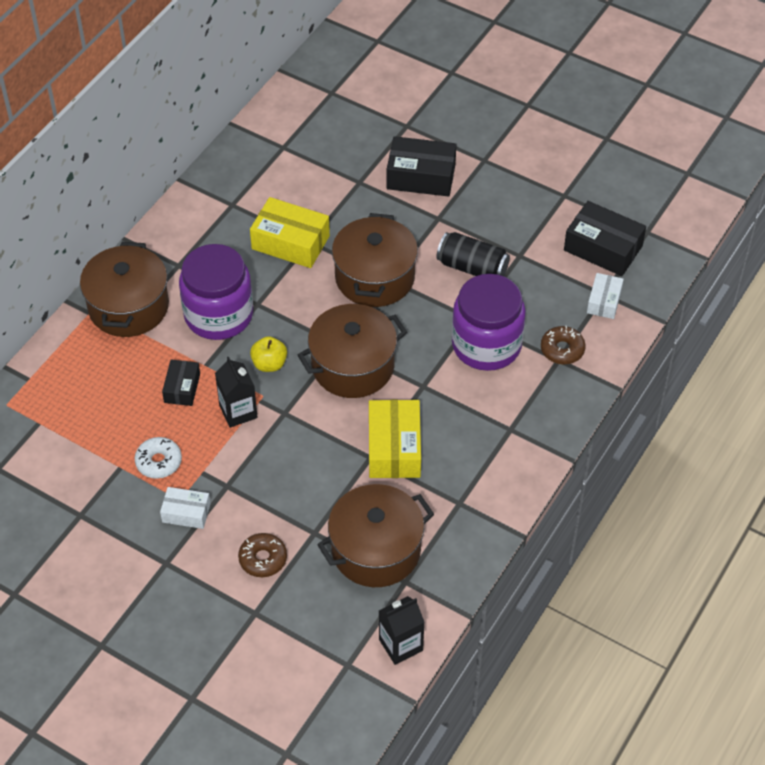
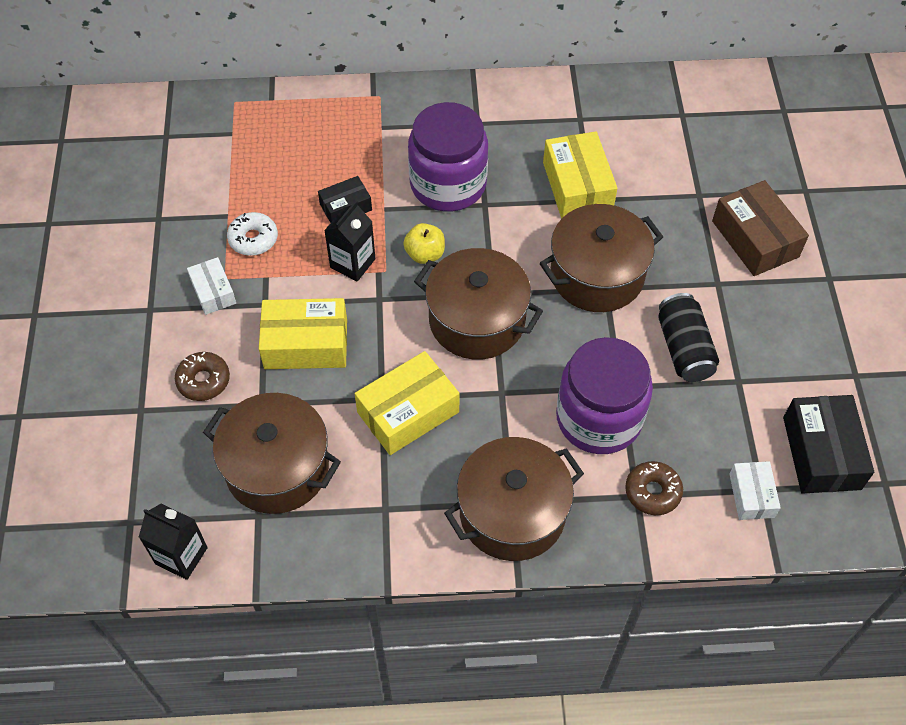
camera: 55 degrees right, 5 degrees up
brown pot [80,242,169,337] -> brown pot moved to [444,437,584,561]
black box [387,136,456,197] -> brown box [712,180,809,276]
white box [587,273,624,319] -> white box turned 75 degrees counterclockwise [729,461,781,520]
none -> yellow box [259,298,347,369]

